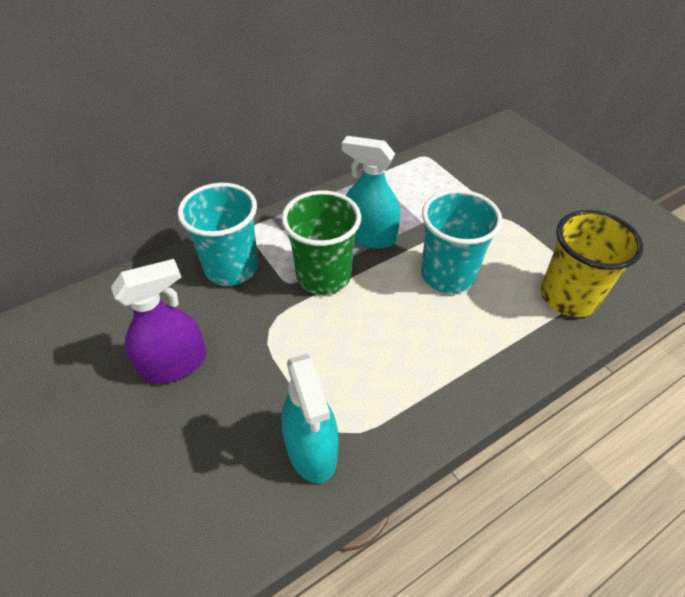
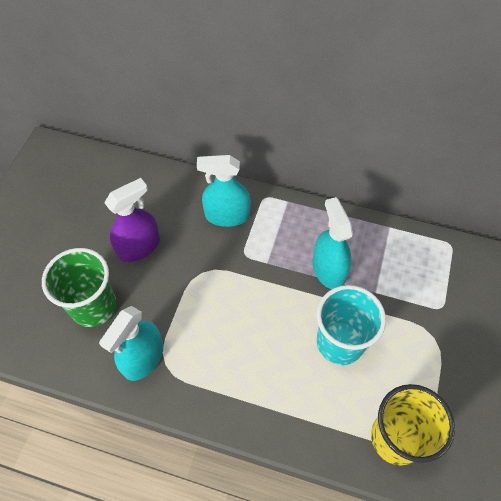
camera: 50 degrees right, 10 degrees up
purple spray bottle [111,259,207,384] -> purple spray bottle turned 60 degrees counterclockwise [104,178,160,262]
turquoise cup [178,183,258,286] -> turquoise spray bottle [197,155,251,227]
green cup [282,190,361,295] -> green cup moved to [42,248,117,327]

